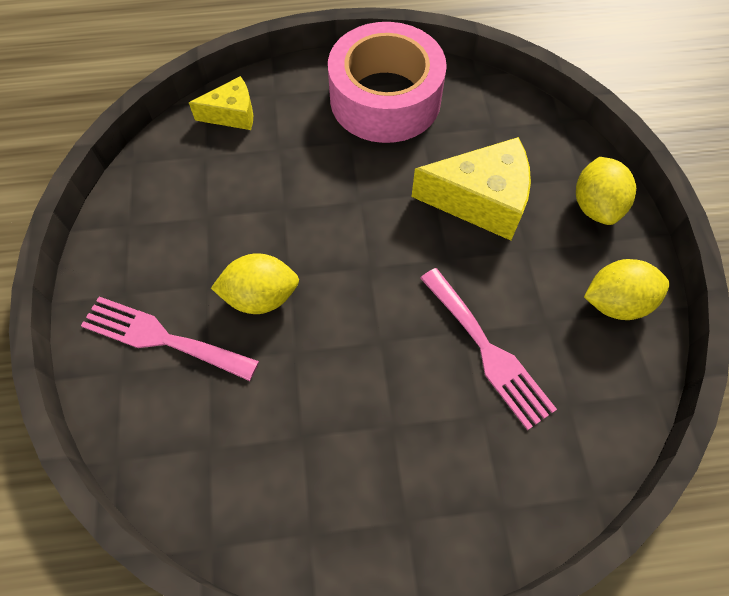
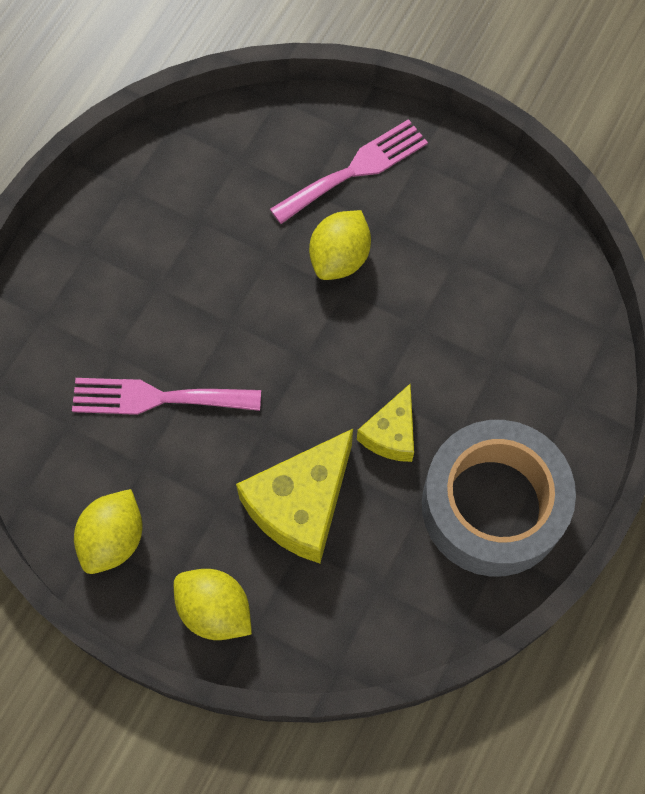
camera: 125 degrees right, 5 degrees up
yellow cheese [189,76,253,130] -> yellow cheese moved to [357,383,414,462]
pink tape [328,22,447,143] -> grey tape [422,420,576,576]

